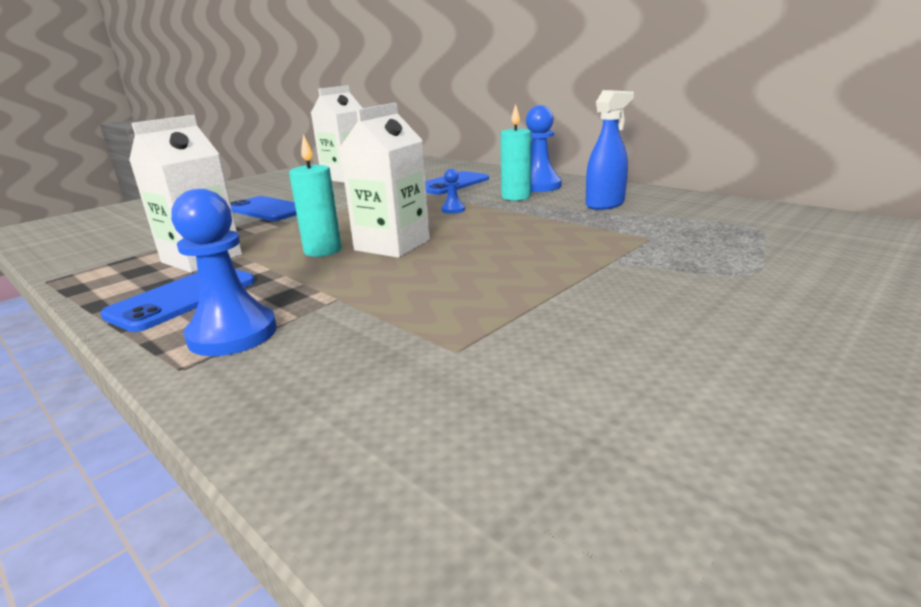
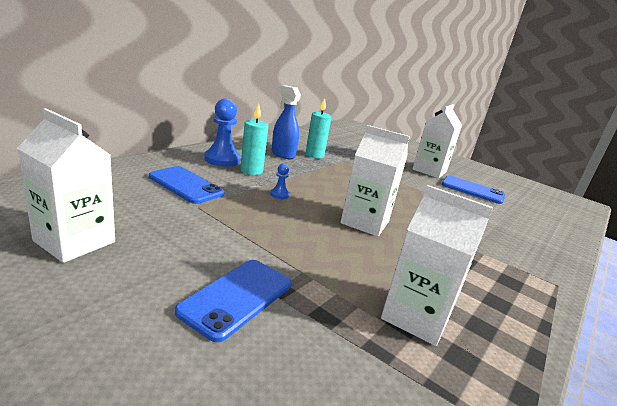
camera: 100 degrees left, 0 degrees up
blue phone [100,269,255,332] -> blue phone moved to [442,175,505,204]
blue pawn [171,189,277,356] -> none
turquoise candle [289,134,342,257] -> turquoise candle moved to [306,98,332,159]
none -> white carton [412,104,462,178]

